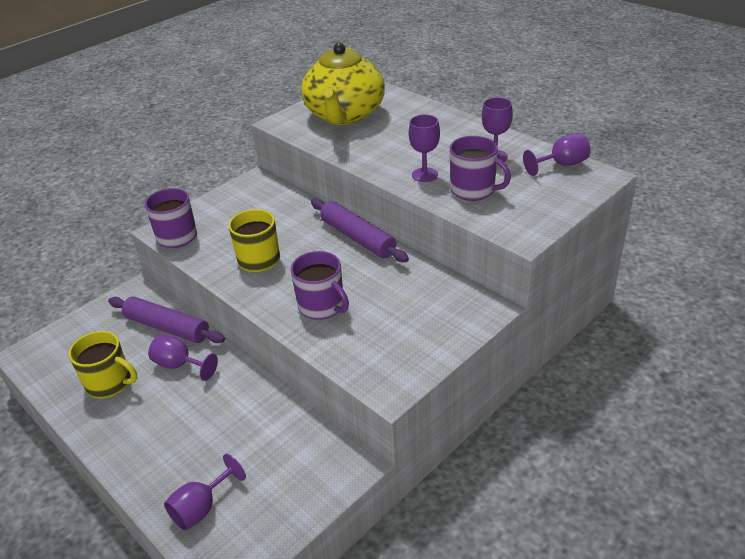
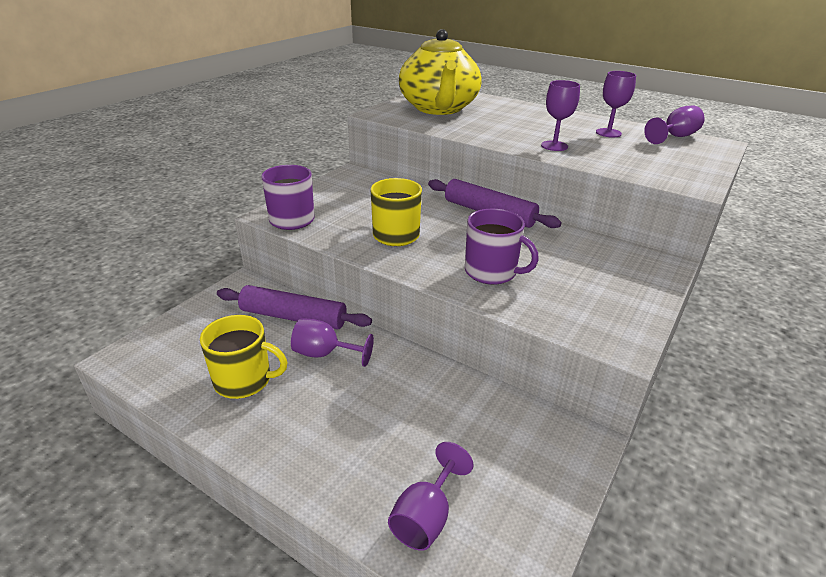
camera: 15 degrees left, 5 degrees down
purple mug [450,136,511,201] -> none

